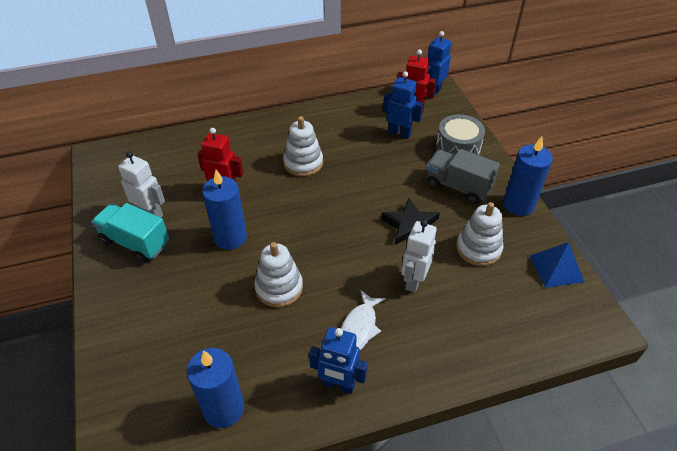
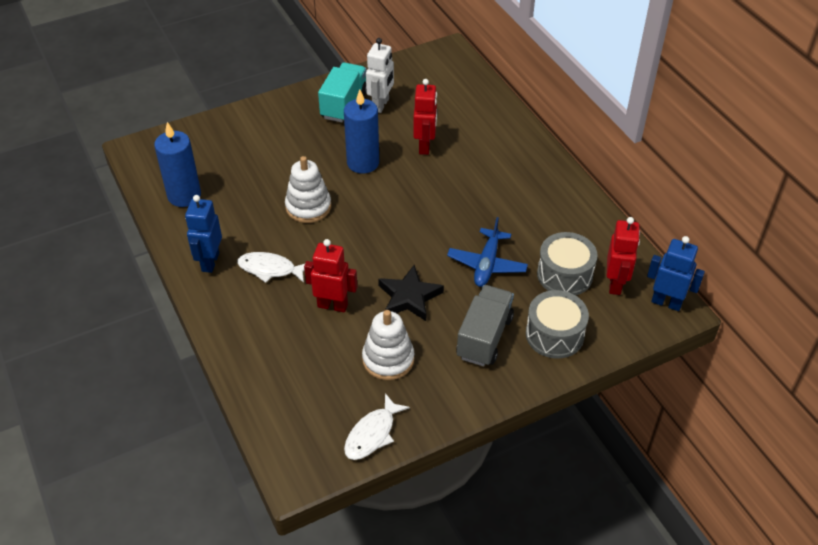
camera: 80 degrees right, 0 degrees up
white stacking toy [283,116,323,177] -> none
blue robot [383,71,423,139] -> grey drum [537,232,598,295]
white robot [401,220,437,293] -> red robot [304,239,357,312]
blue candle [503,136,553,216] -> none
blue pyramid [530,242,584,288] -> white fish [344,393,410,460]
none -> blue plane [447,217,528,287]

